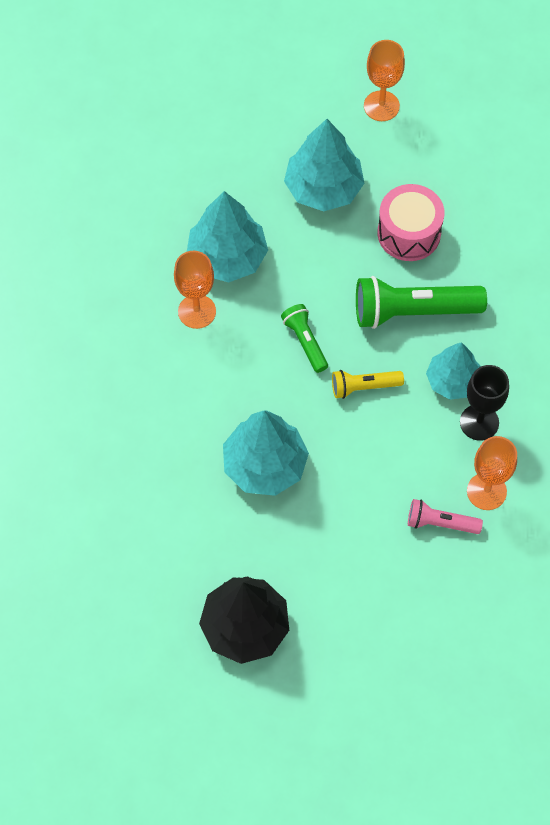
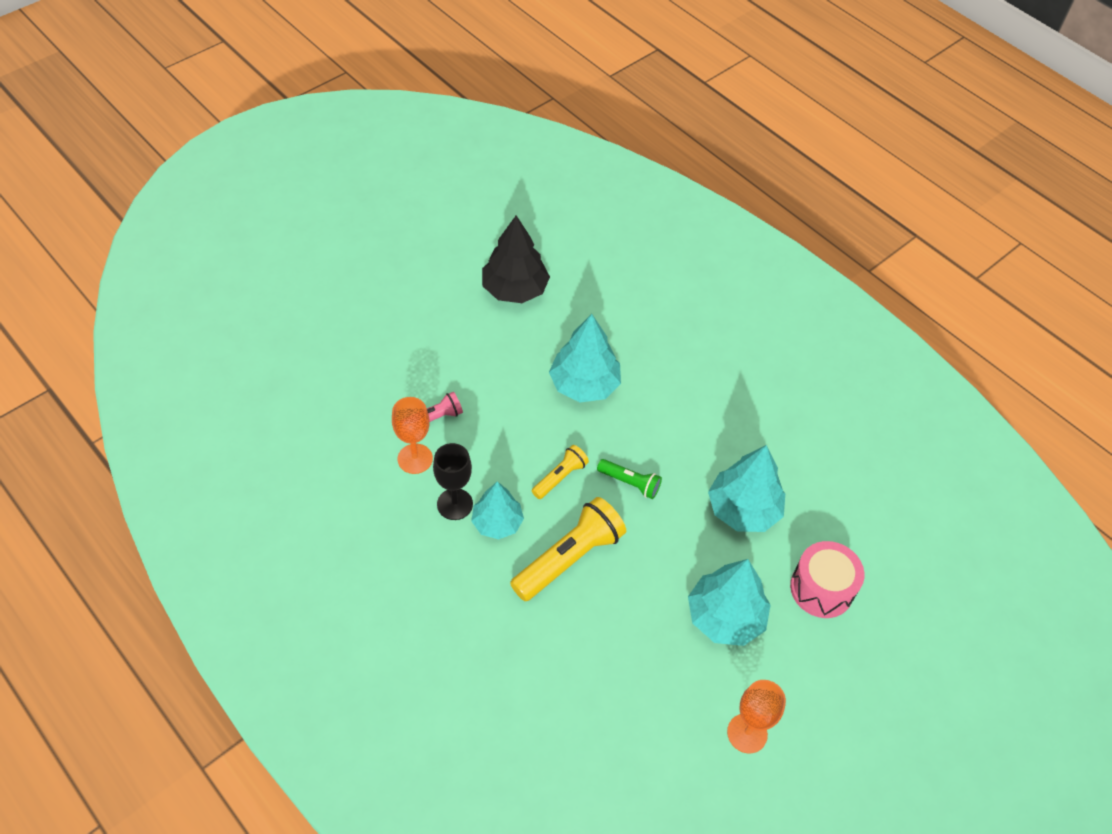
camera: 140 degrees right, 10 degrees down
orange goblet [174,251,216,329] -> none
green flashlight [356,276,487,329] -> yellow flashlight [510,497,626,601]
pink drum [378,184,444,261] -> pink drum moved to [790,541,864,618]

